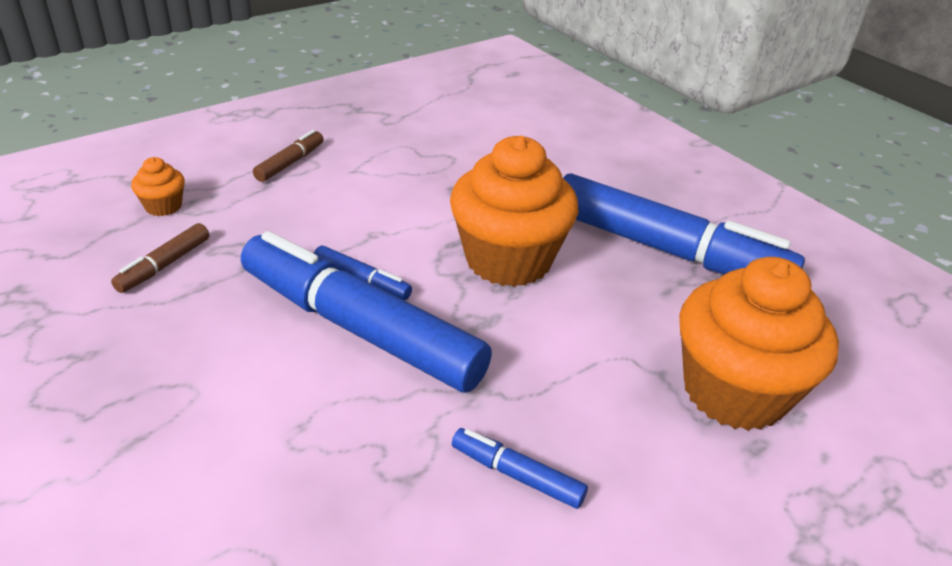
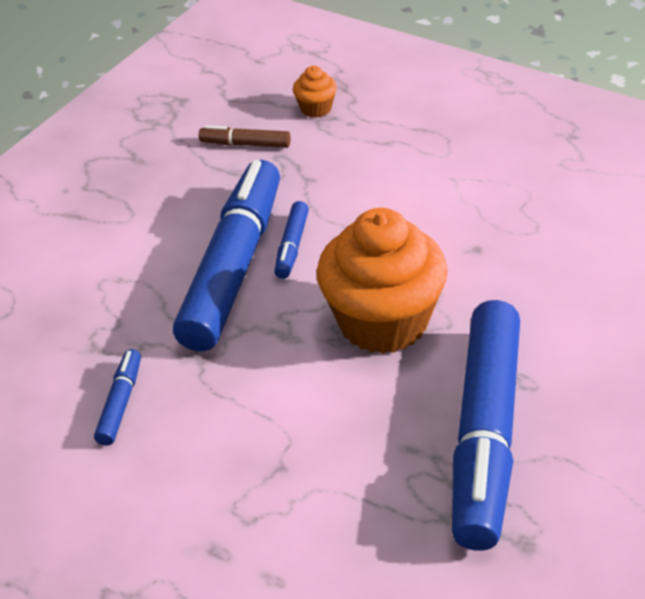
camera: 75 degrees right, 5 degrees up
brown marker [253,130,324,182] -> none
orange cupcake [679,257,839,431] -> none

